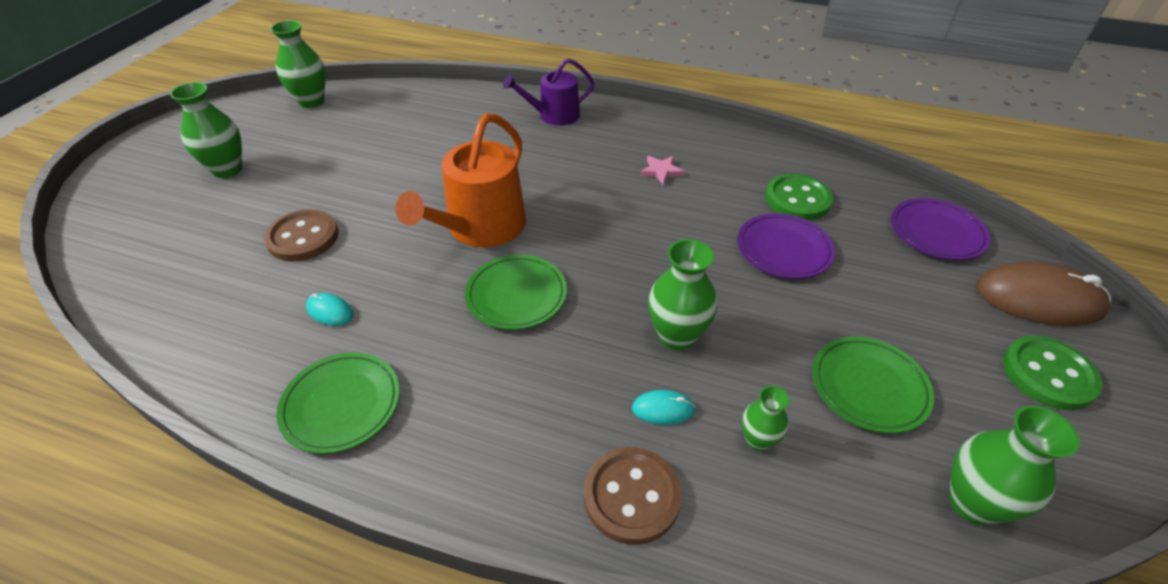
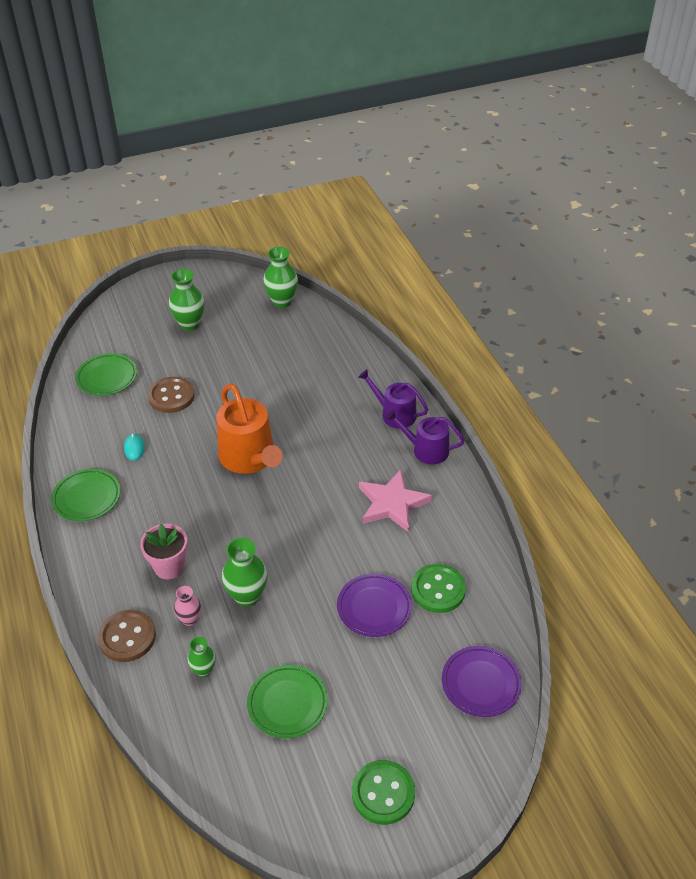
camera: 50 degrees right, 0 degrees up
orange watering can [395,113,526,247] -> orange watering can turned 105 degrees counterclockwise [216,383,283,474]
green plate [465,255,567,330] -> green plate moved to [75,353,137,396]
turquoise mouse [632,390,696,425] -> pink vase [174,586,201,626]
pink star [640,156,685,186] -> pink star [359,469,432,533], size x2.04
green vase [949,405,1080,525] -> none
brown mouse [976,261,1111,326] -> none
none -> pink flower pot [140,524,188,579]
none -> purple watering can [385,409,465,464]

